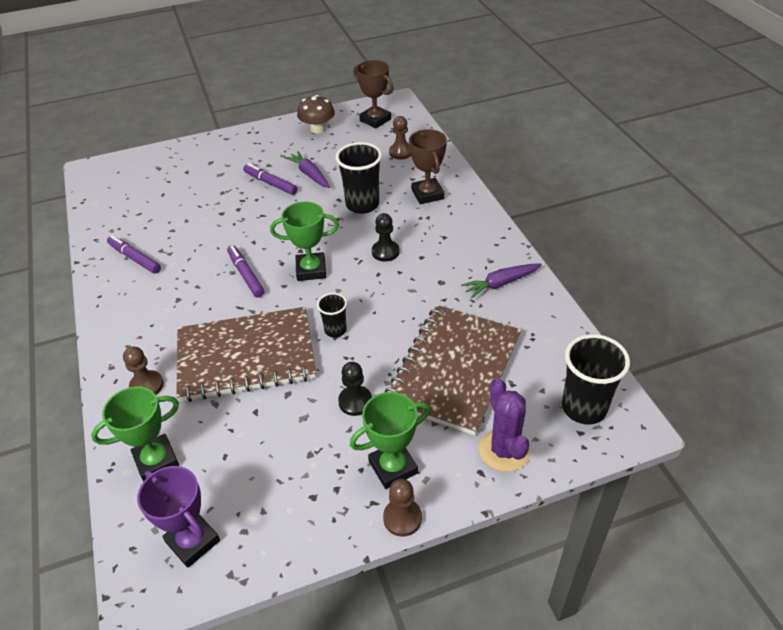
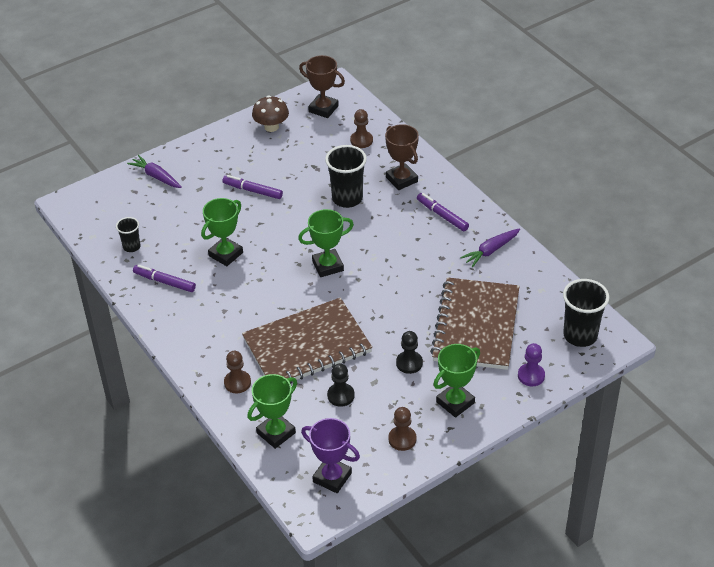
camera: 15 degrees left, 0 degrees up
purple marker [227,245,264,298] -> purple marker moved to [417,193,469,231]
purple carrot [284,151,330,188] -> purple carrot moved to [127,155,182,188]
black cup [317,293,347,337] -> black cup moved to [116,217,140,252]
black pawn [372,213,400,262] -> black pawn moved to [327,363,355,407]
brown pawn [383,479,422,537] -> brown pawn moved to [388,407,417,451]
purple cactus [479,378,530,472] -> purple pawn [518,343,545,386]
none -> green trophy [201,198,243,266]

